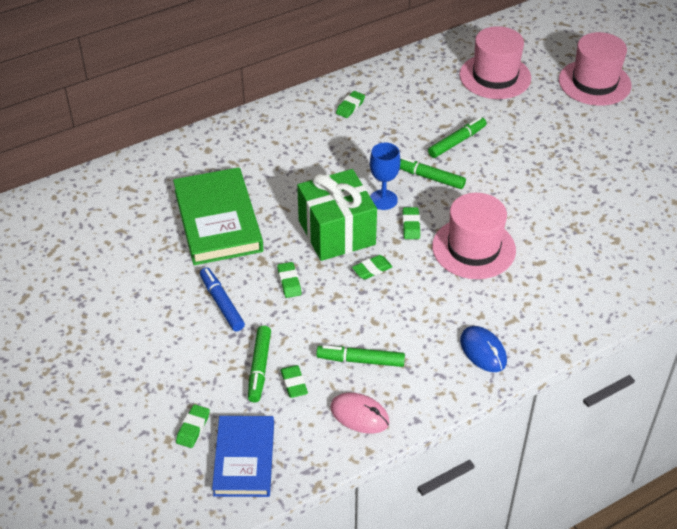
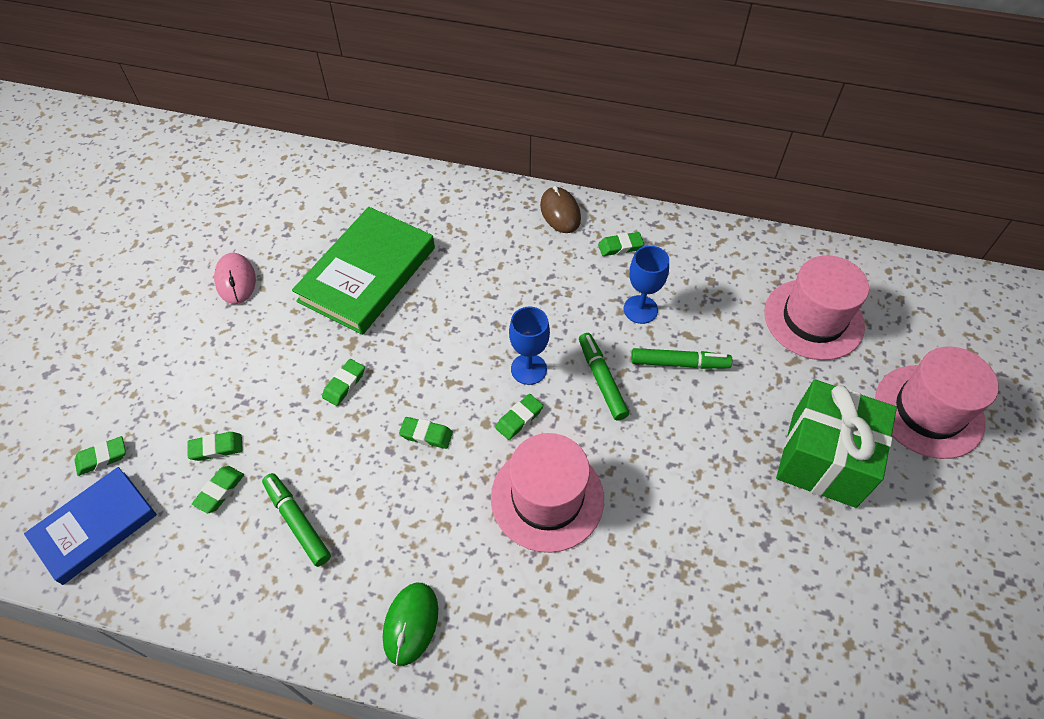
camera: 45 degrees right, 10 degrees up
blue marker [200,268,245,331] -> none
green marker [248,326,271,403] -> green eraser [187,432,243,461]
green gift [297,169,377,261] -> green gift moved to [776,379,897,508]
pink mouse [330,392,390,434] -> pink mouse moved to [214,253,256,304]
blue mouse [460,326,507,372] -> green mouse [383,583,438,666]
none -> brown mouse [540,186,581,233]
none -> blue goblet [624,246,669,324]

